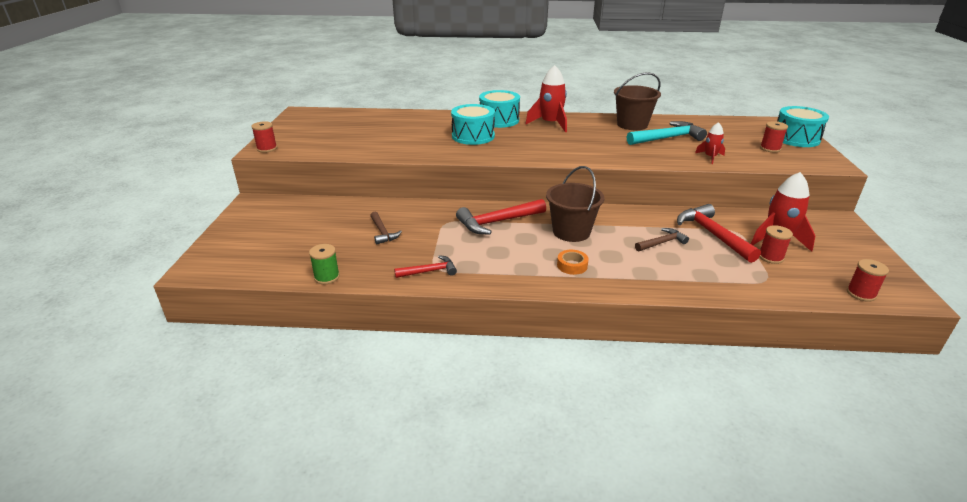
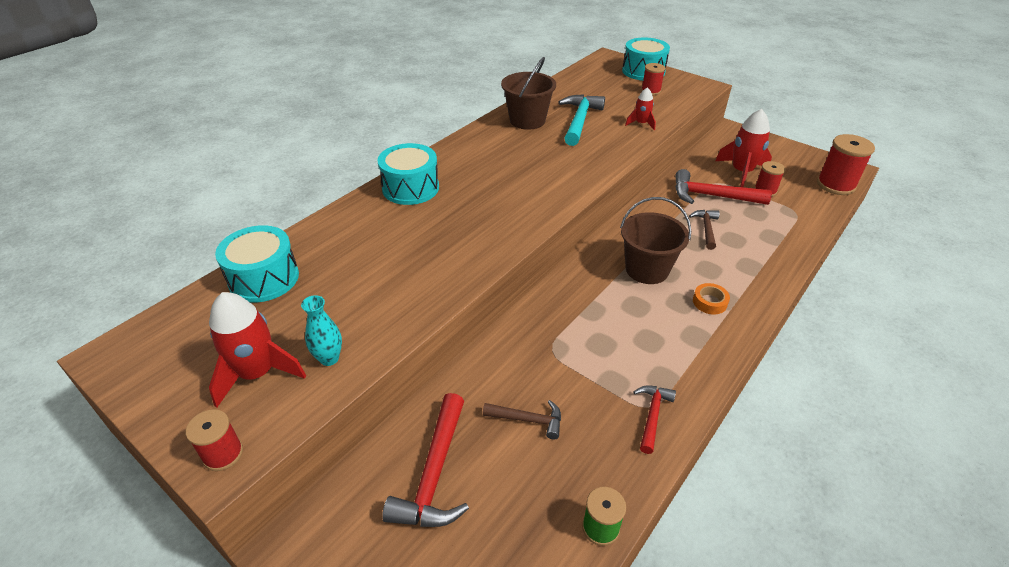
camera: 55 degrees left, 10 degrees up
turquoise drum [451,104,495,145] -> turquoise drum moved to [215,225,299,302]
red hammer [456,199,546,234] -> red hammer moved to [382,393,469,527]
red rocket [525,65,567,132] -> red rocket moved to [209,292,306,408]
red spool [847,259,889,302] -> red spool [817,134,875,195], size x1.70
none -> turquoise vase [301,295,342,366]

